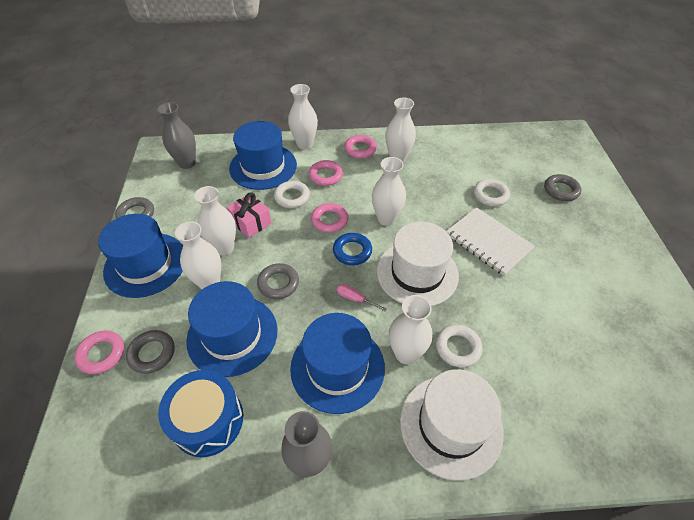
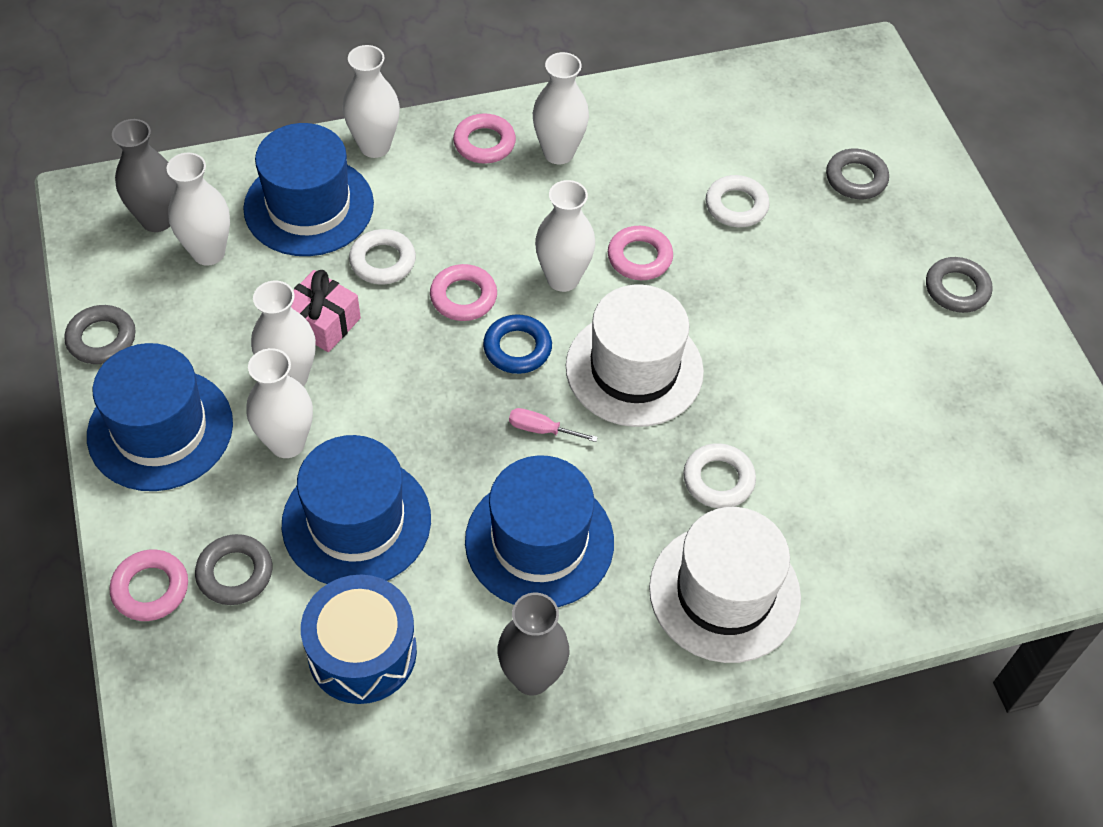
camera: 15 degrees left, 5 degrees up
grey ring [257,263,299,299] -> grey ring moved to [926,257,992,313]
pink ring [309,160,343,186] -> pink ring moved to [608,226,673,280]
white vase [389,295,432,364] -> white vase moved to [167,153,230,266]
white notebook [446,207,535,276] -> none

